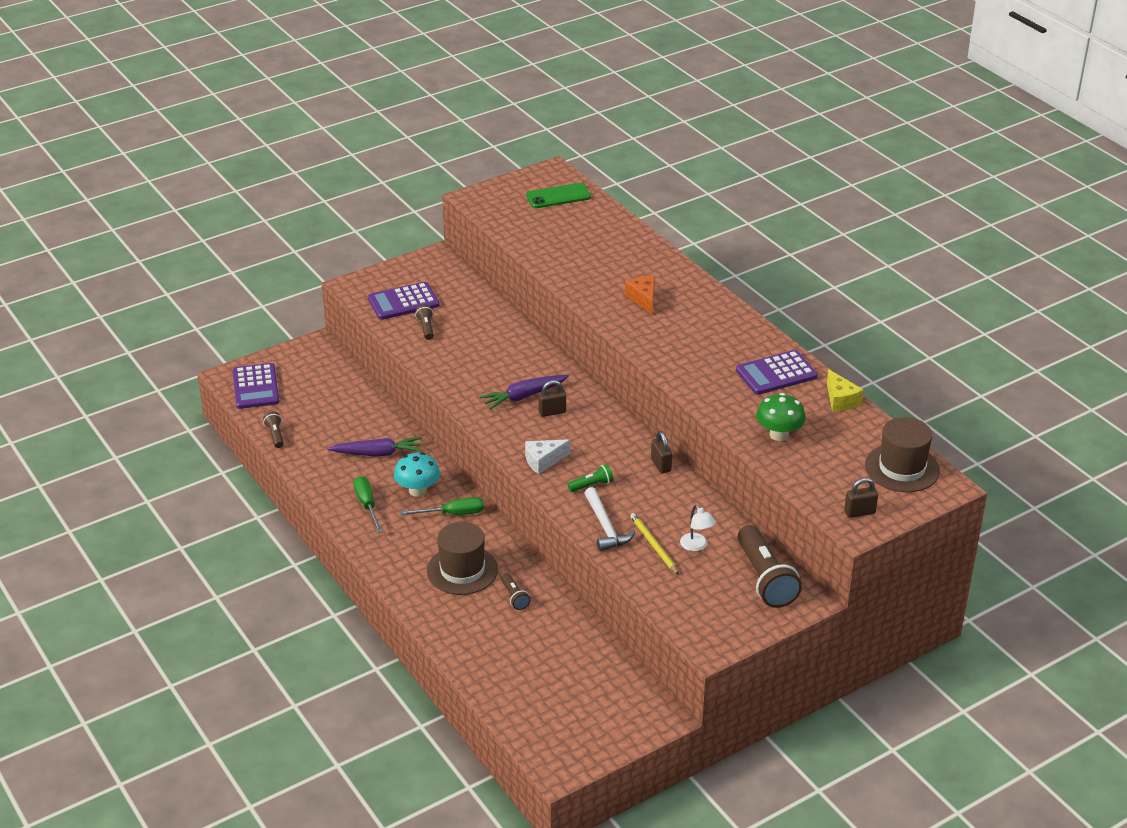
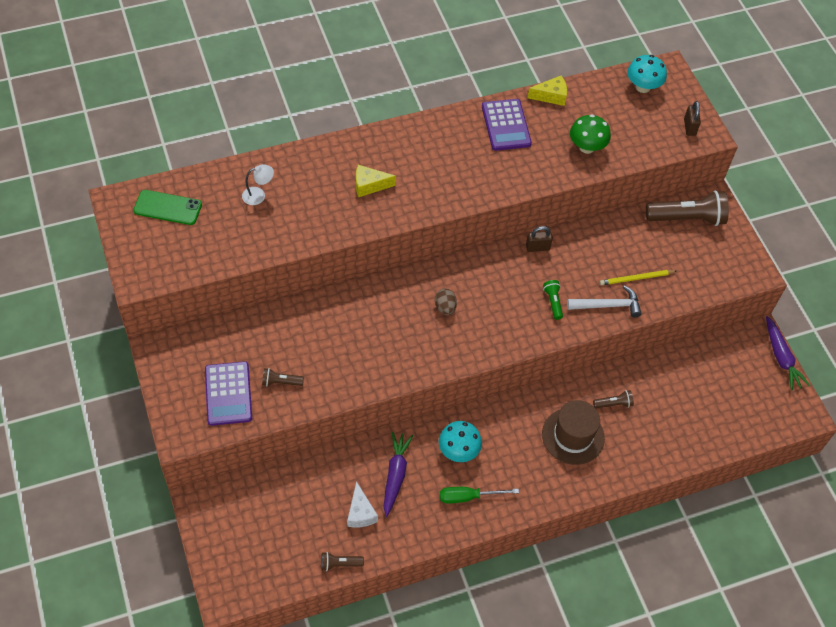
camera: 80 degrees left, 20 degrees up
purple calculator [233,363,279,409] -> none
green screwdriver [399,497,484,515] -> none
purple carrot [480,375,569,410] -> purple carrot moved to [766,316,810,391]
white cheese [525,439,570,474] -> white cheese moved to [347,481,378,527]
green phone [526,183,591,208] -> green phone turned 75 degrees counterclockwise [133,190,202,225]
brown padlock [538,380,566,417] -> brown egg [435,289,457,315]
orange cheese [625,276,655,314] -> yellow cheese [356,165,396,197]
white lamp [680,505,716,551] -> white lamp moved to [242,164,274,205]
brown hat [865,417,940,492] -> turquoise mushroom [627,55,667,93]

